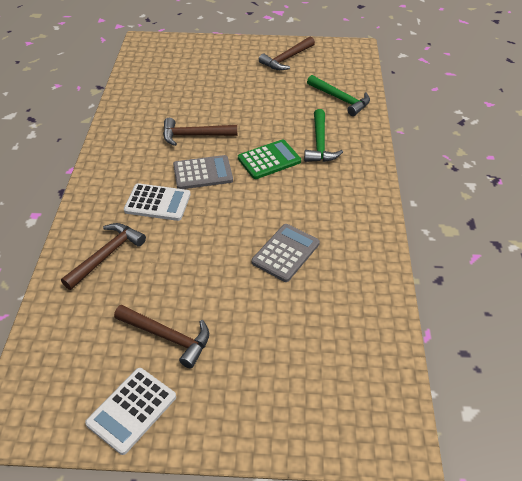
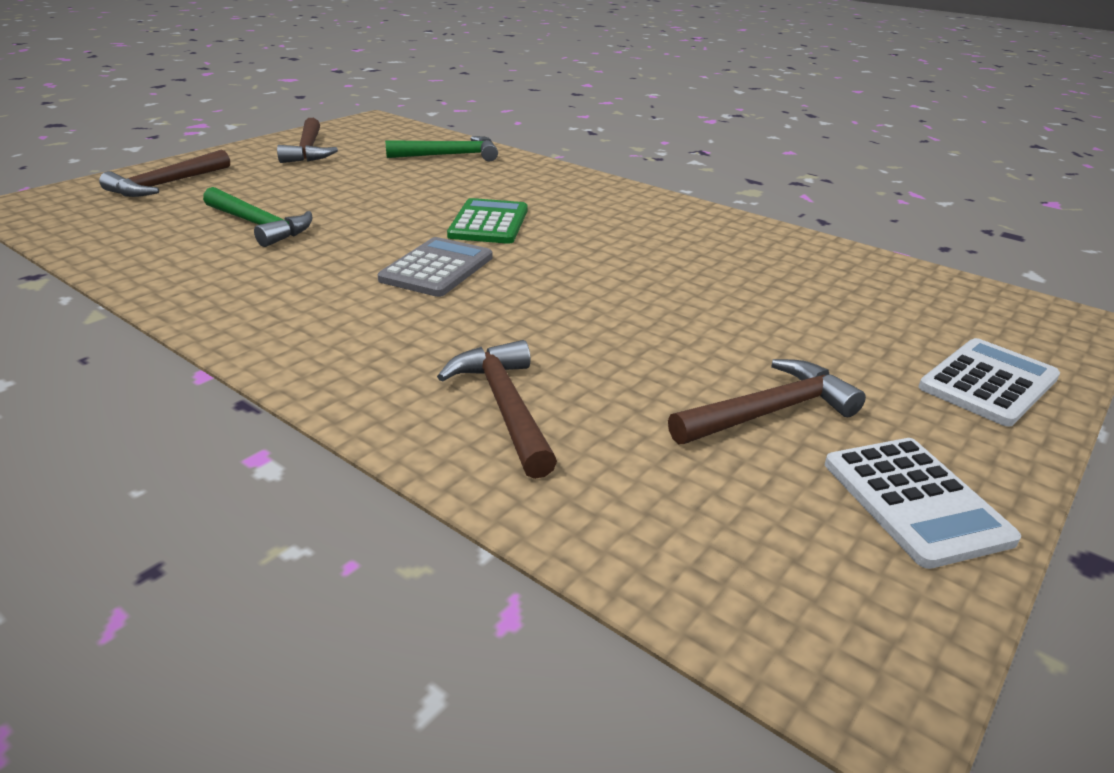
camera: 55 degrees left, 15 degrees down
white calculator [124,183,191,221] -> white calculator moved to [918,338,1060,427]
brown hammer [163,118,237,146] -> brown hammer moved to [99,150,230,197]
grey calculator [251,224,320,282] -> none
green hammer [304,109,343,162] -> green hammer moved to [203,187,312,247]

